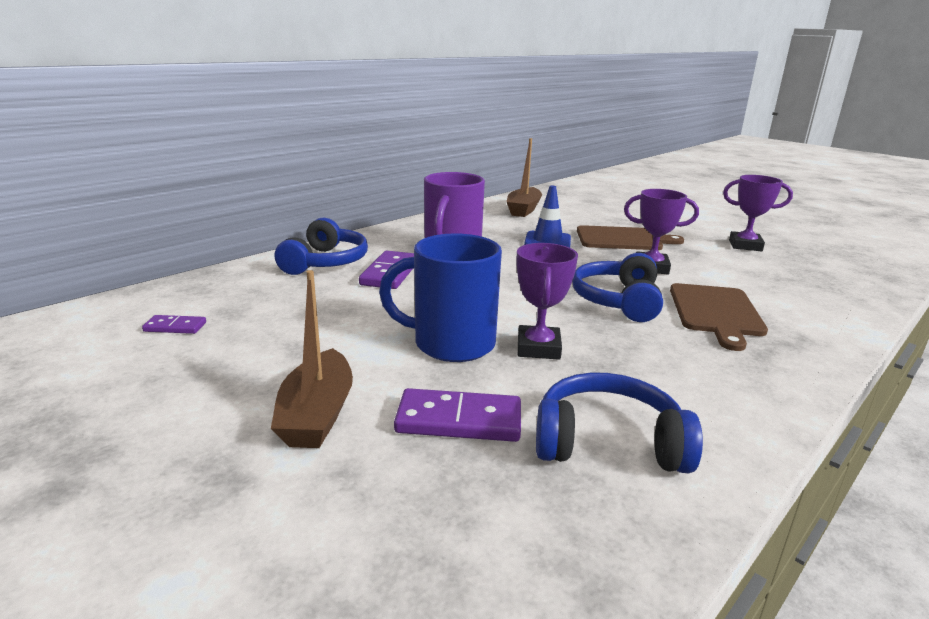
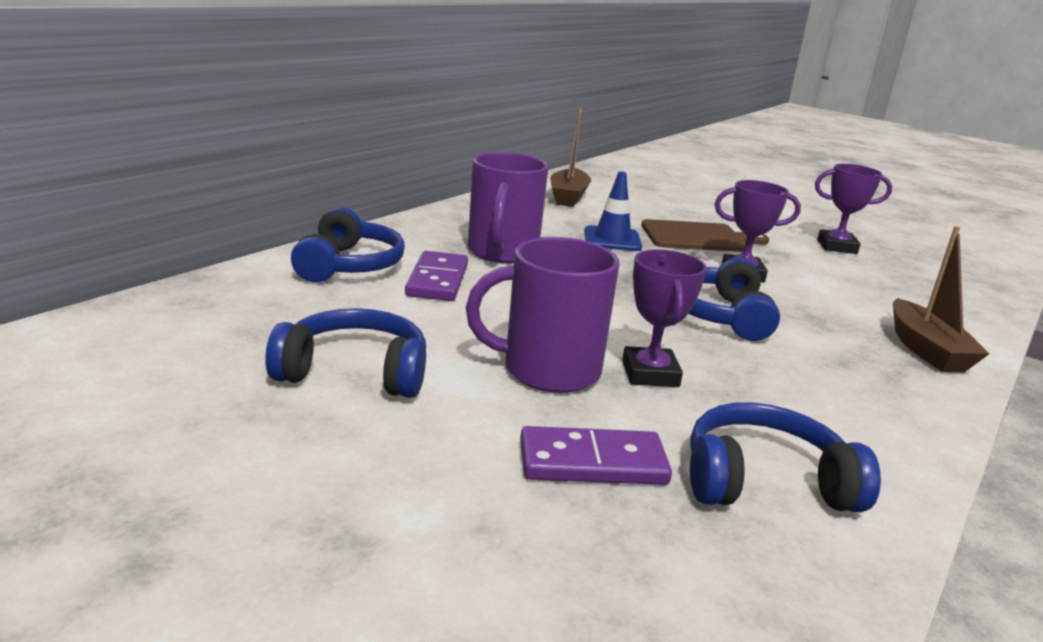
camera: 10 degrees left, 0 degrees up
purple domino [142,315,206,334] -> none
brown boat [271,270,353,448] -> brown boat moved to [893,226,989,372]
blue mug [379,233,502,362] -> purple mug [466,237,619,393]
brown cutting board [670,283,768,351] -> none
none -> blue headphones [265,308,426,398]

